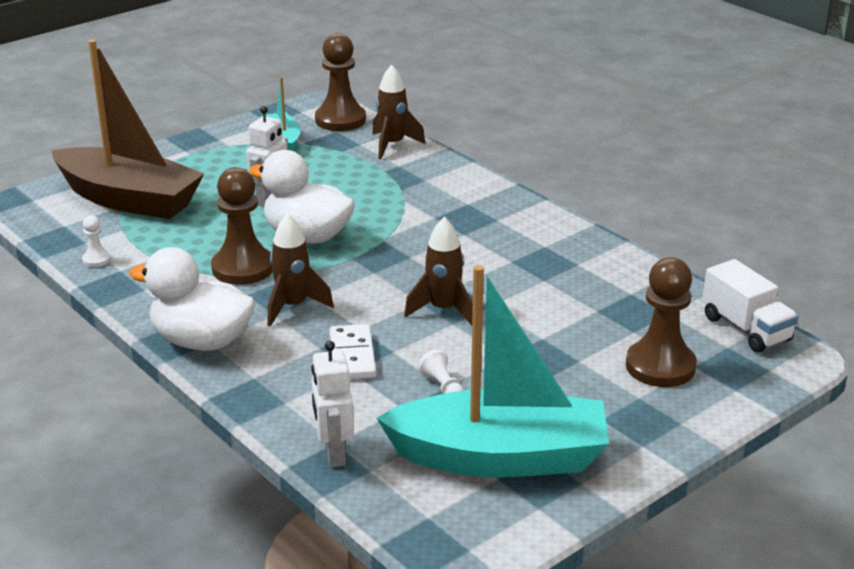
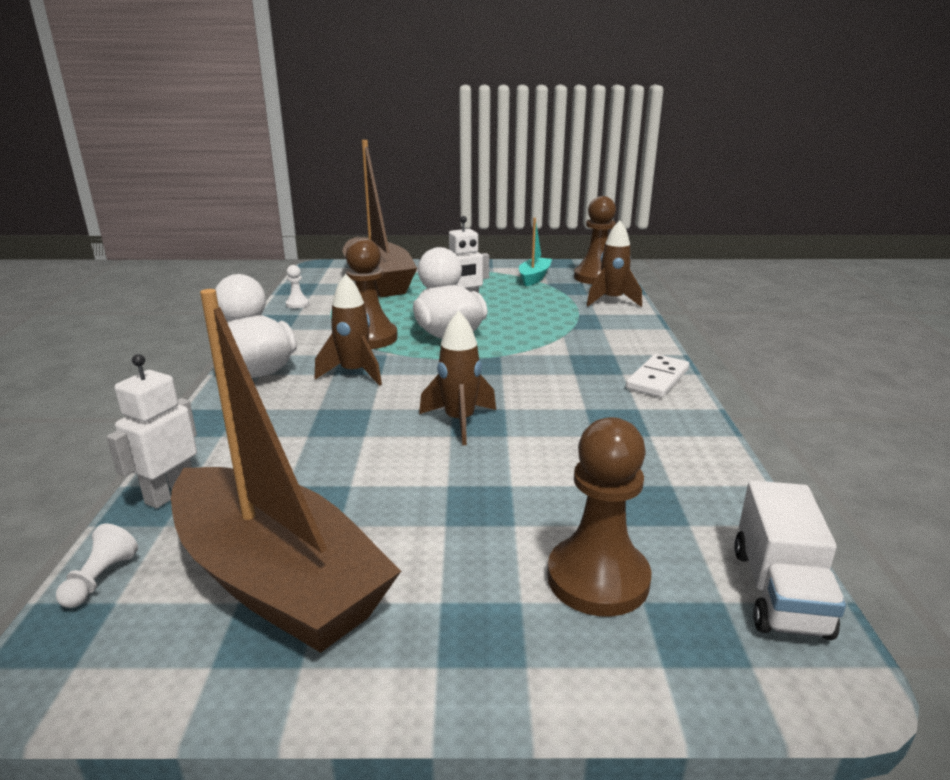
camera: 40 degrees right, 5 degrees down
white domino [330,324,376,379] -> white domino moved to [626,354,689,397]
turquoise boat [376,265,609,477] -> brown boat [171,289,401,653]
white pawn [418,349,464,394] -> white pawn moved to [56,523,138,608]

